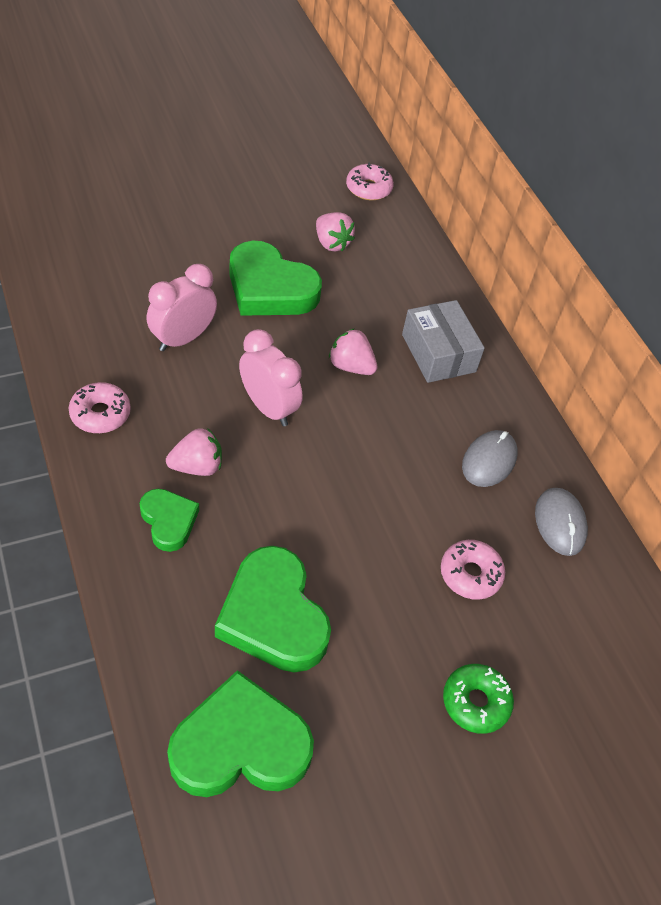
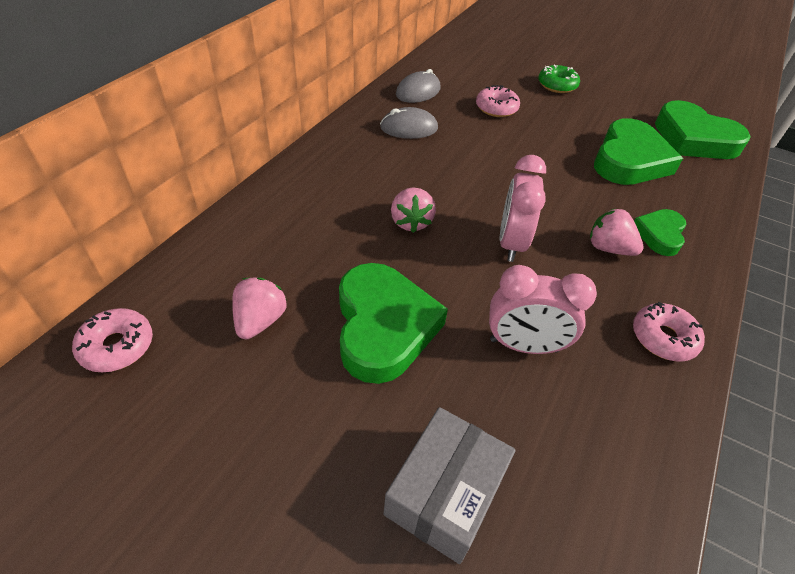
camera: 125 degrees left, 5 degrees down
grey box [402,300,485,383] -> grey box moved to [383,407,516,564]

